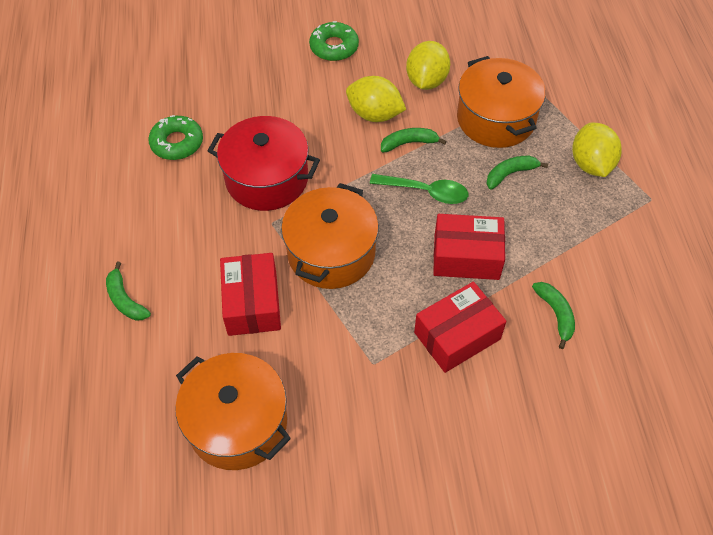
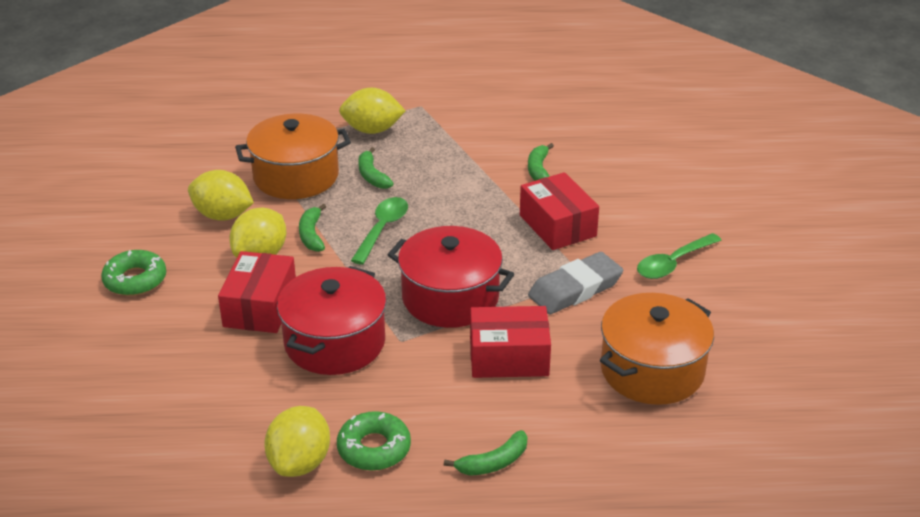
camera: 85 degrees left, 20 degrees down
green donut [148,115,203,160] -> green donut moved to [337,411,411,471]
orange pot [281,183,379,289] -> red pot [388,226,514,328]
red box [433,214,505,280] -> red box moved to [218,251,296,333]
green banana [532,282,575,349] -> green banana turned 75 degrees counterclockwise [528,143,554,181]
none -> yellow lemon [264,406,330,477]
none -> grey eraser [528,252,623,314]
none -> green spoon [637,233,722,279]

